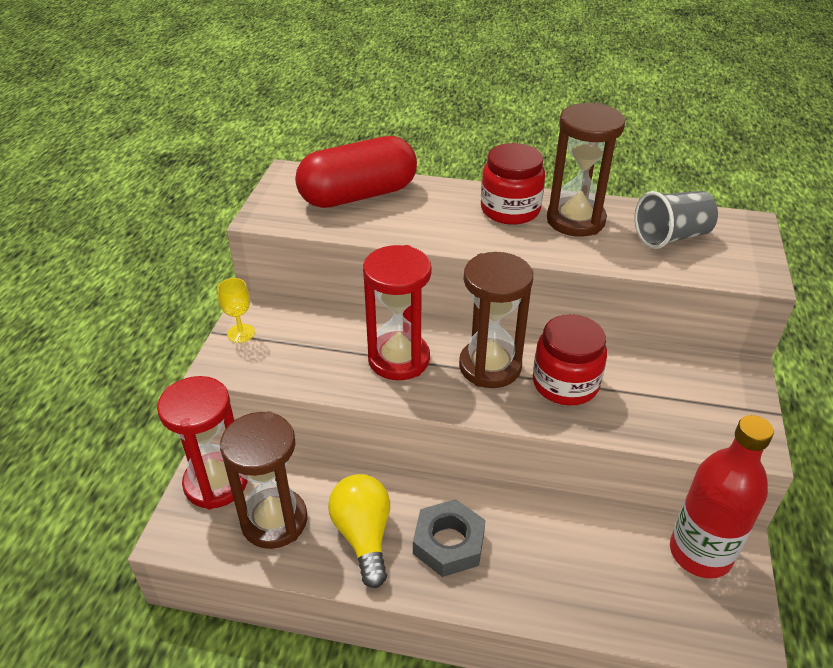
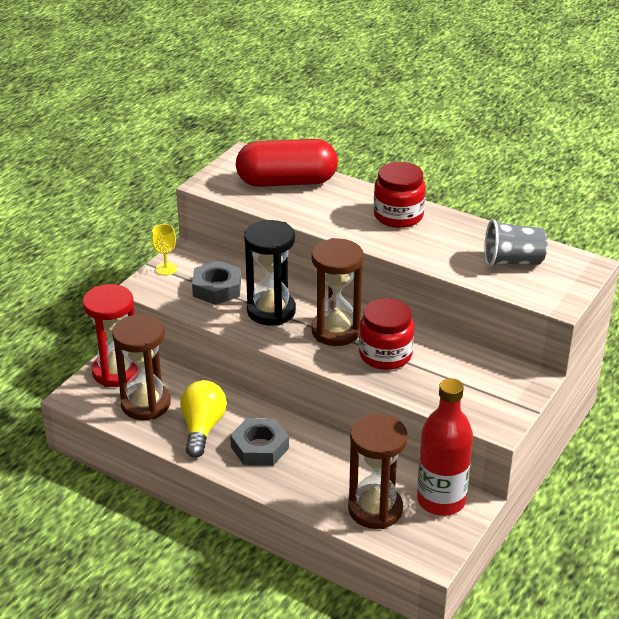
camera: 20 degrees right, 5 degrees down
red hourglass [363,245,431,380] -> black hourglass [244,220,296,326]
brown hourglass [547,103,625,237] -> brown hourglass moved to [348,414,408,529]
none -> grey nut [192,261,241,305]

